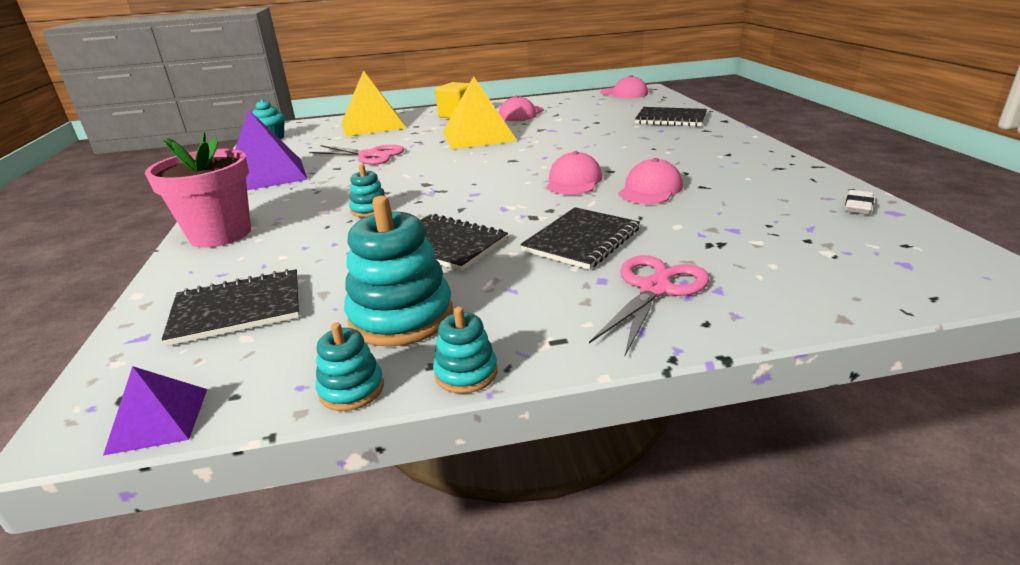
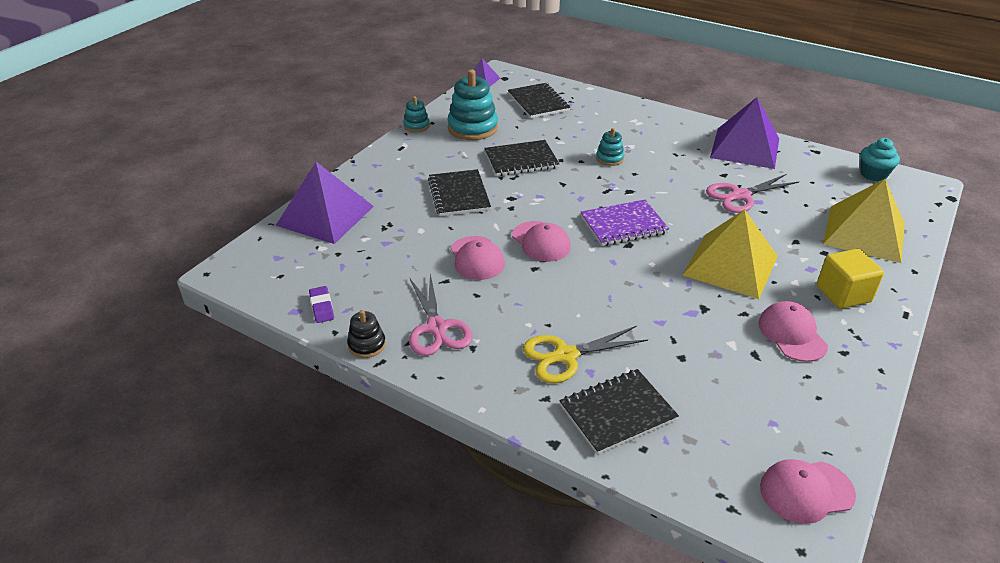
camera: 130 degrees right, 10 degrees up
pink flower pot [145,132,251,248] -> none
black notebook [162,269,300,346] -> black notebook turned 45 degrees counterclockwise [508,83,570,118]
turquoise stacking toy [316,322,384,411] -> none
pink scissors [589,255,710,355] -> pink scissors moved to [409,274,472,356]
white eraser [845,190,874,215] -> purple eraser [309,286,334,323]
none -> purple pyramid [275,162,374,244]
none -> black stacking toy [347,310,386,358]
none -> yellow scissors [523,326,648,383]
none -> purple notebook [581,200,669,246]

